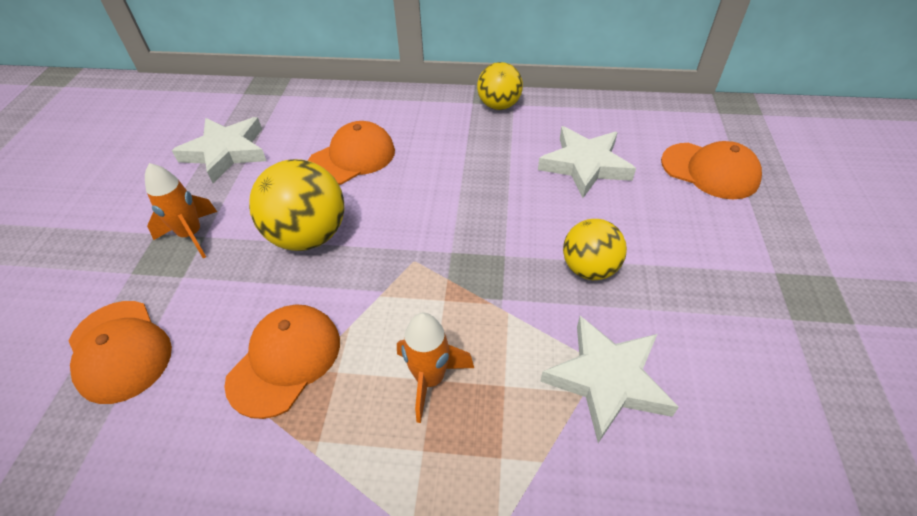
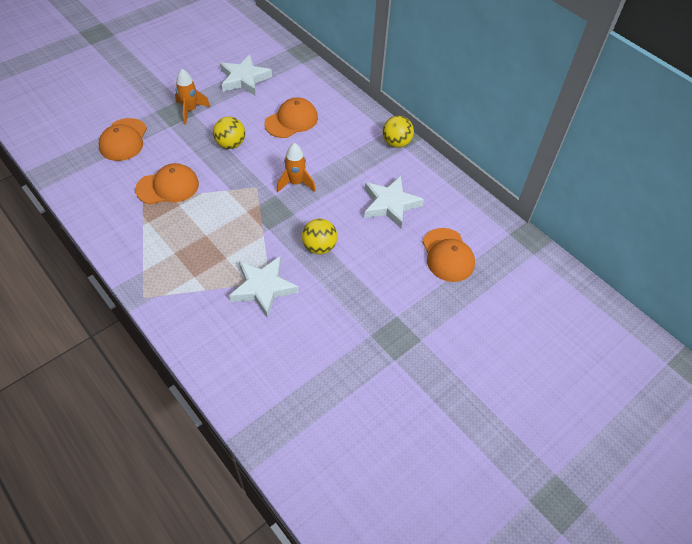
camera: 40 degrees right, 5 degrees up
yellow ball [249,159,344,251] -> yellow ball [213,117,245,149], size x0.65
orange cap [308,121,395,185] -> orange cap turned 45 degrees counterclockwise [264,97,318,138]
orange rocket [397,313,474,423] -> orange rocket moved to [276,143,316,193]

